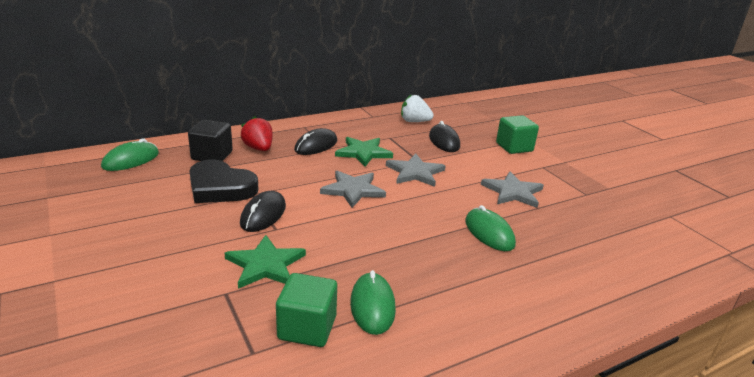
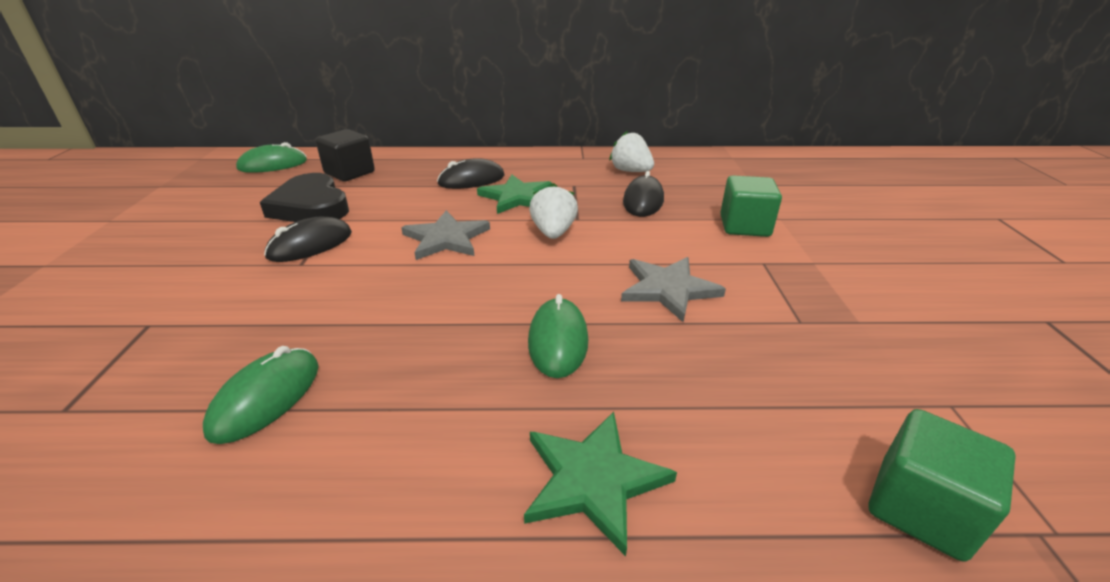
camera: 30 degrees right, 5 degrees up
green star [225,235,306,289] -> green star moved to [524,412,677,556]
red strawberry [240,116,273,151] -> none
green cube [276,273,337,347] -> green cube moved to [869,409,1016,562]
grey star [386,154,446,187] -> white strawberry [529,183,578,239]

